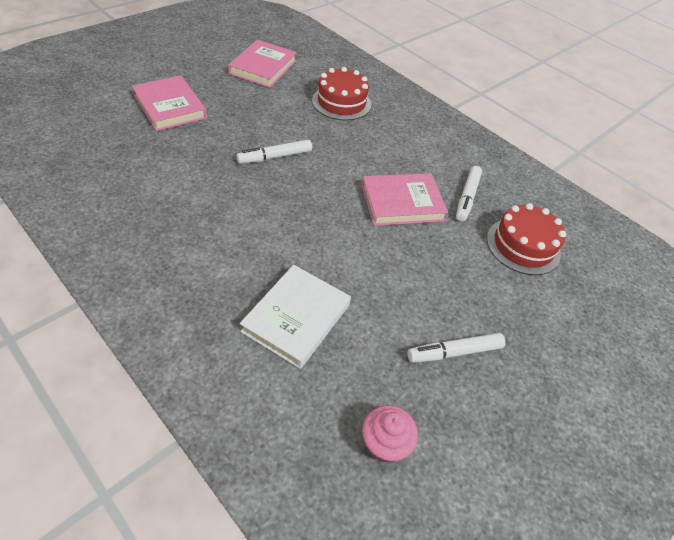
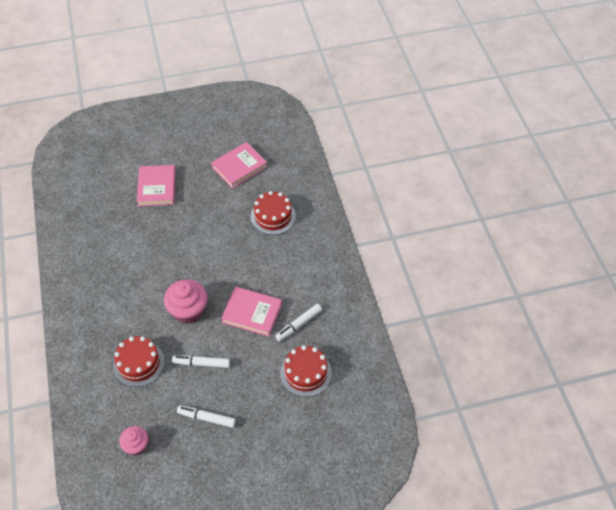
camera: 35 degrees right, 5 degrees up
white marker [237,140,312,164] -> white marker moved to [172,355,230,368]
white book [240,265,351,369] -> red cake [113,336,164,387]
none -> pink cupcake [164,280,208,324]

